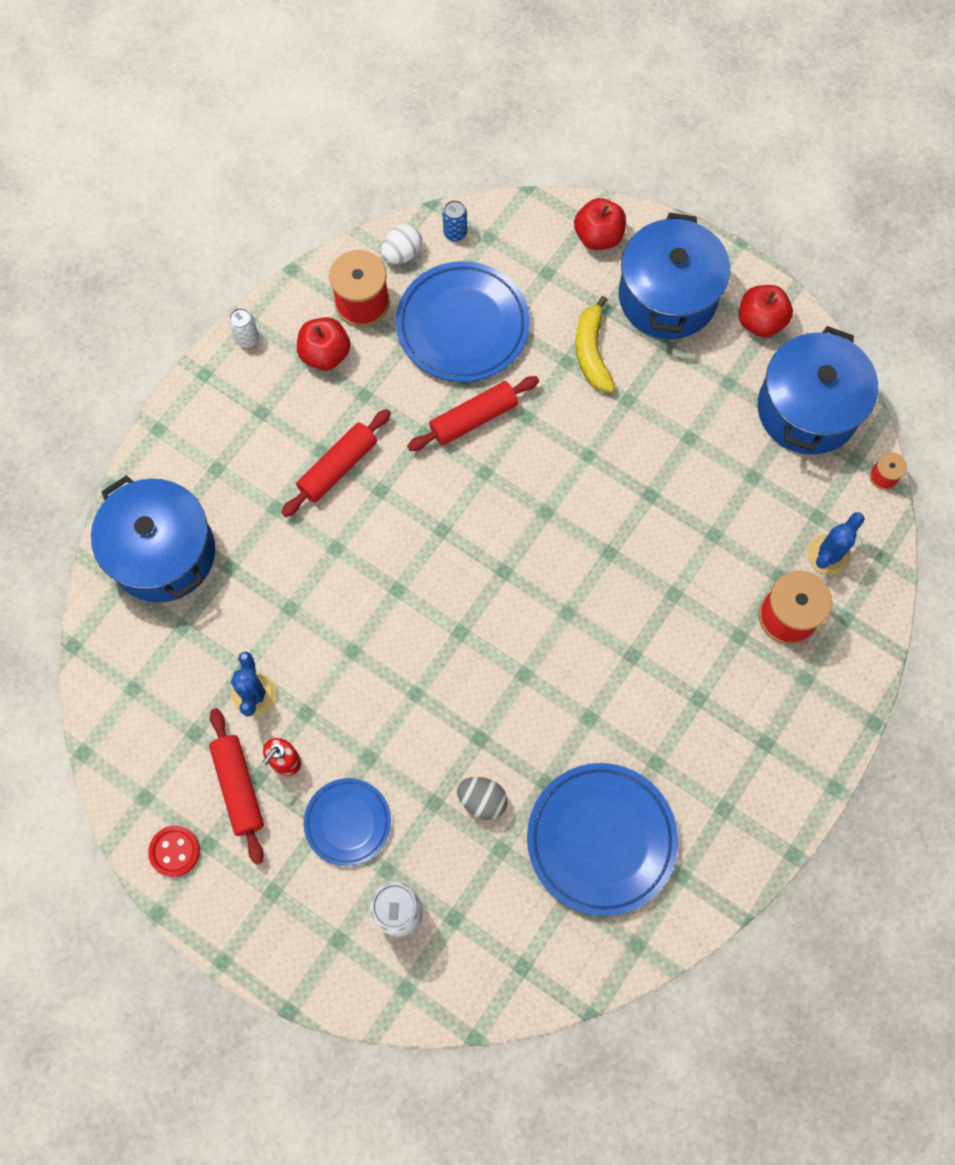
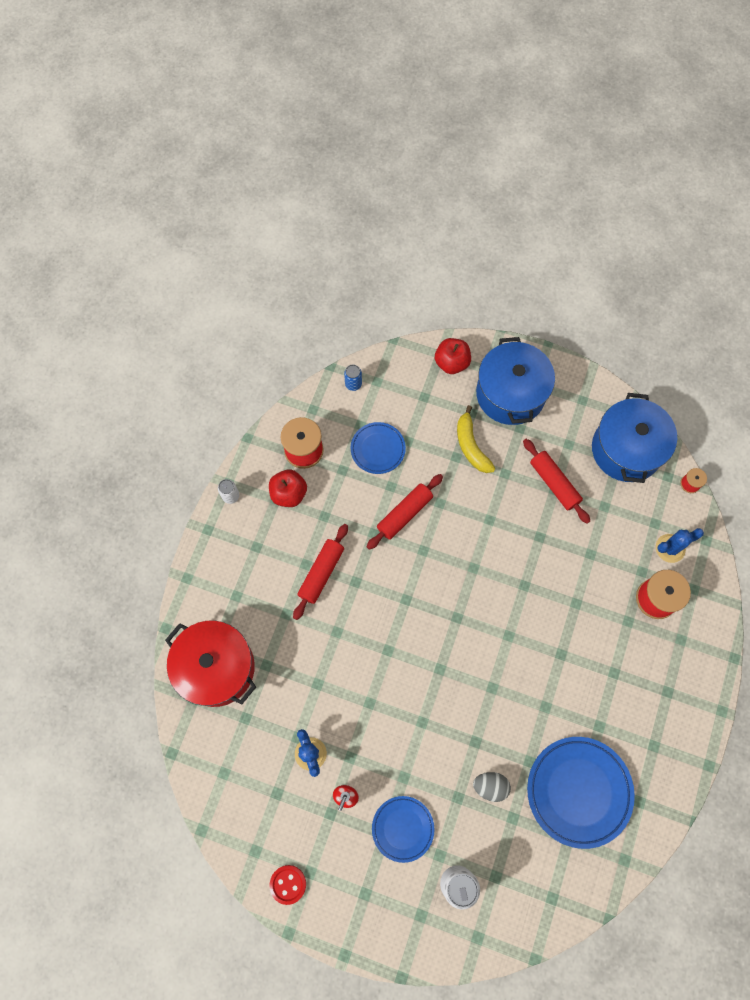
camera: 15 degrees left, 0 degrees up
blue pot [91,475,215,602] -> red pot [165,621,256,707]
red rolling pin [209,708,264,865] -> red rolling pin moved to [523,439,590,523]
white egg [381,224,422,264] -> none
blue plate [396,261,530,382] -> blue plate [351,422,406,474], size x0.58
red apple [739,285,793,338] -> none
blue cactus [807,512,865,575] -> blue cactus turned 45 degrees clockwise [656,528,704,563]

